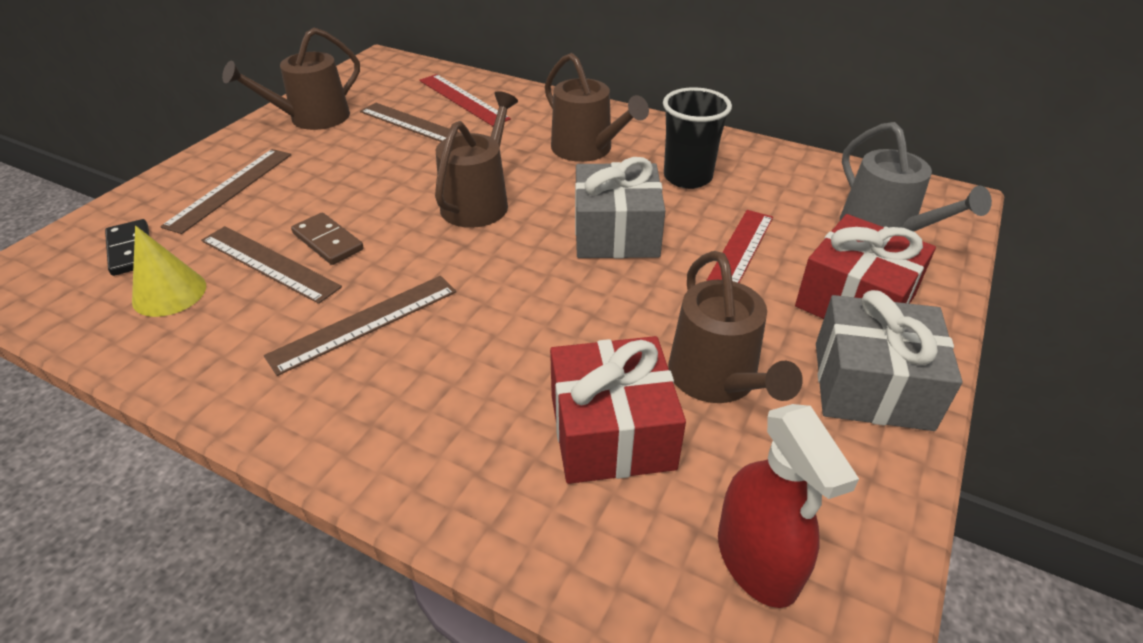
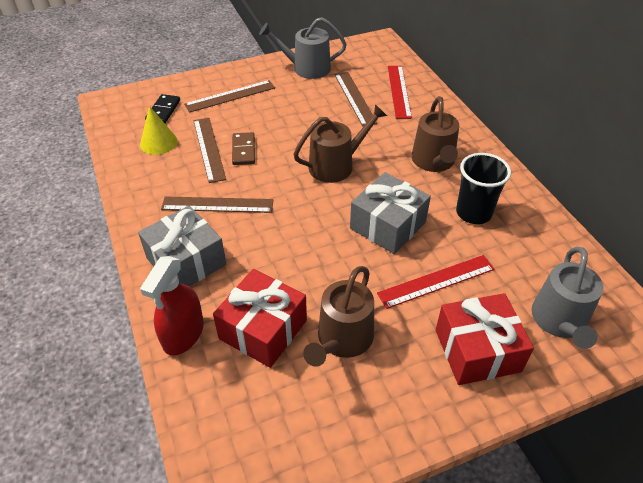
camera: 40 degrees right, 5 degrees up
brown watering can [222,28,360,130] -> grey watering can [259,17,347,79]
red spray bottle [718,404,859,608] -> red spray bottle moved to [140,256,204,356]
grey gift [816,290,963,431] -> grey gift moved to [138,206,226,287]

